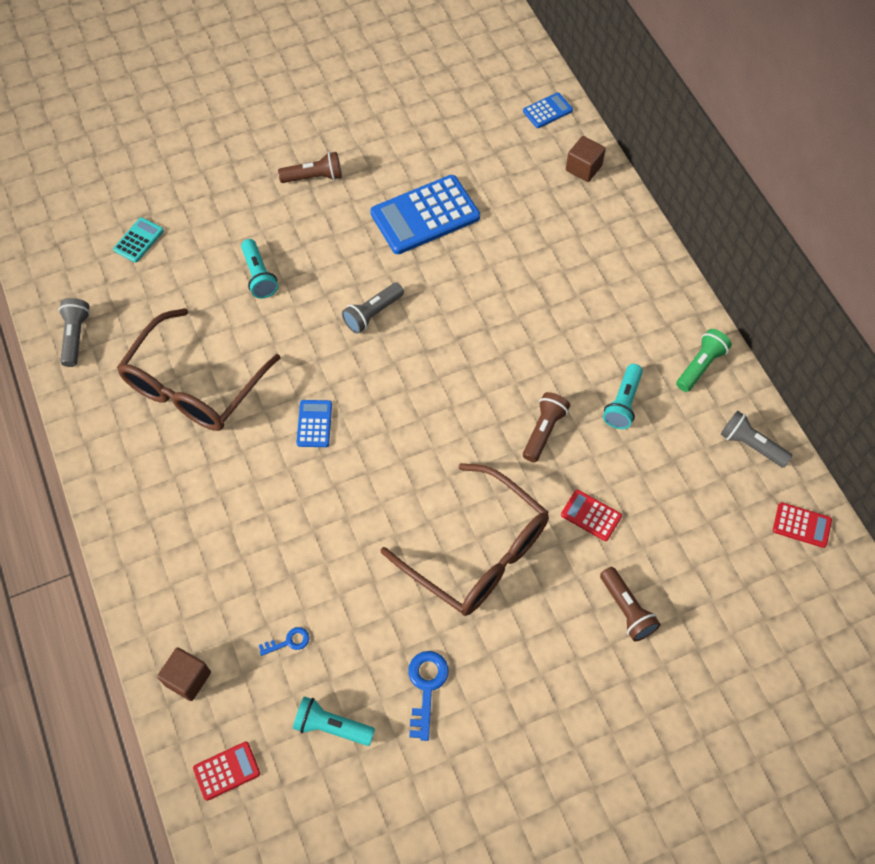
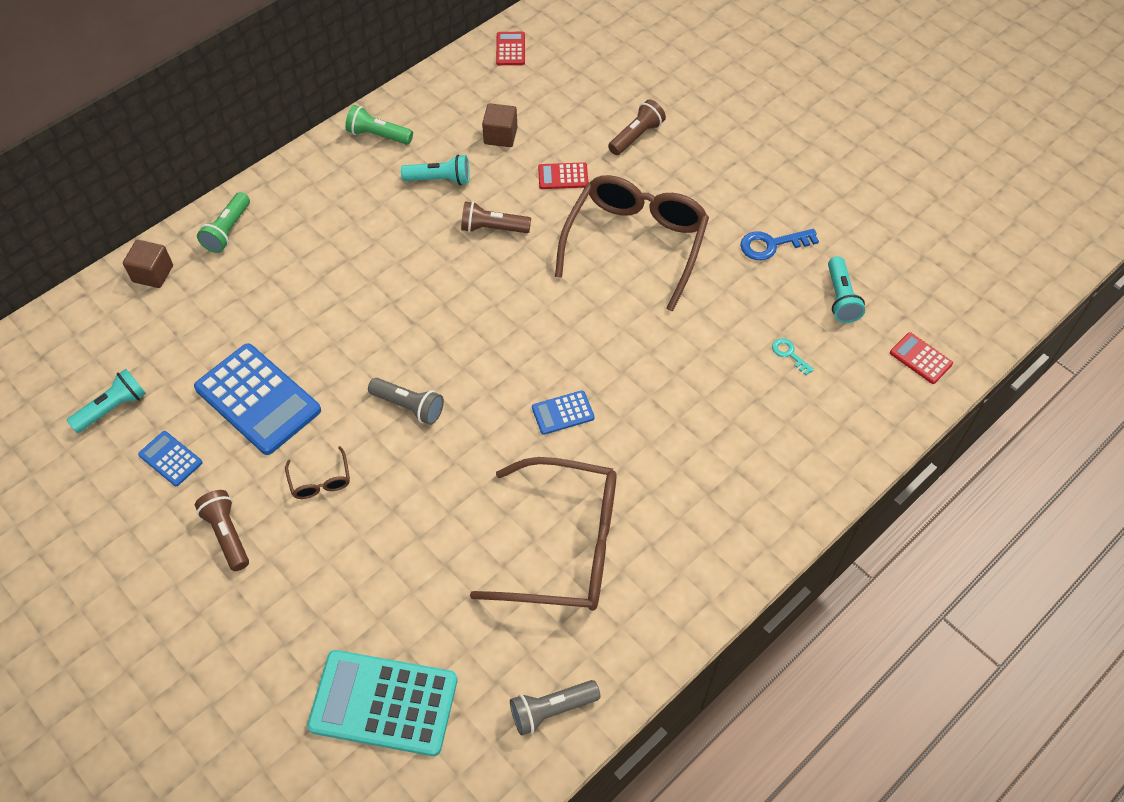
camera: 110 degrees left, 5 degrees down
turquoise calculator [113,217,164,263] -> turquoise calculator [307,650,457,756], size x2.08
brown cube [157,648,211,701] -> brown cube moved to [482,103,517,147]
turquoise flashlight [241,239,278,299] -> turquoise flashlight moved to [67,369,146,433]
blue key [259,627,309,656] -> turquoise key [772,338,814,375]
blue calculator [523,92,573,128] -> blue calculator moved to [138,431,202,486]
red calculator [561,490,622,541] -> red calculator turned 75 degrees clockwise [538,162,588,189]
grey flashlight [720,410,793,468] -> none
none -> green flashlight [197,192,250,253]
none -> brown glasses [285,446,350,499]

